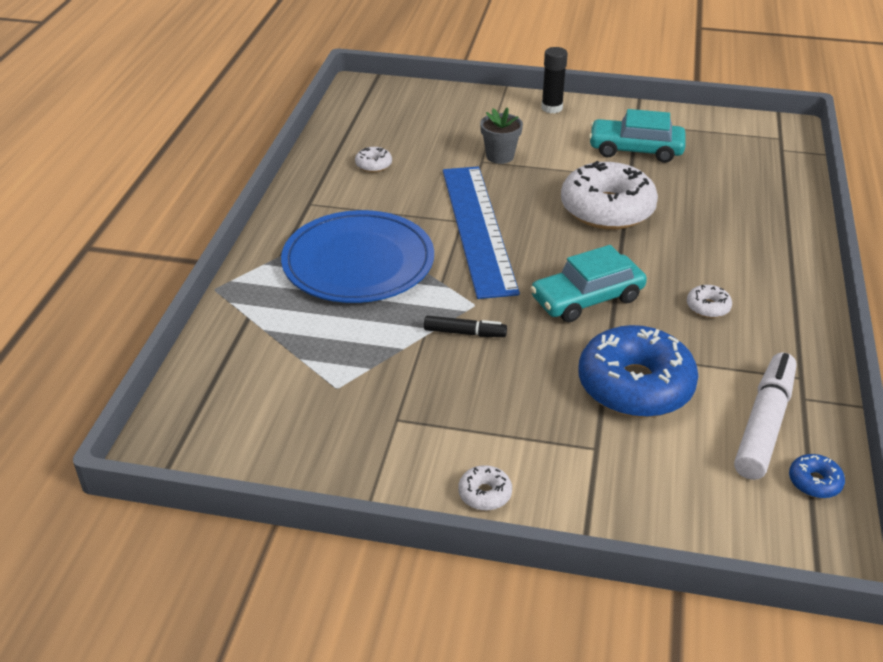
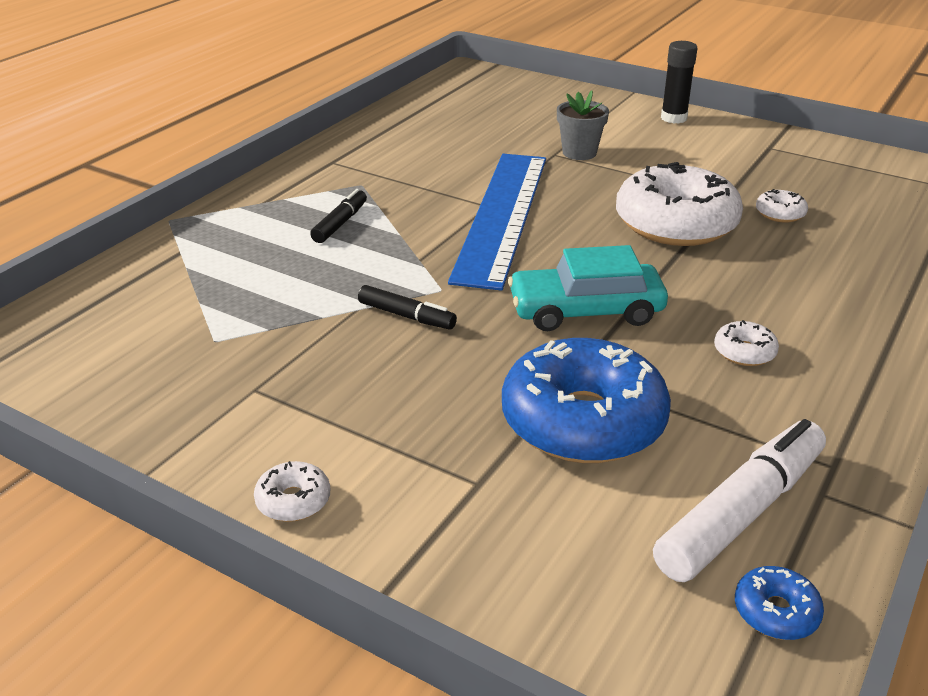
camera: 20 degrees right, 5 degrees down
blue plate [281,210,434,303] -> black marker [310,189,367,243]
white donut [355,147,392,172] -> white donut moved to [756,189,808,222]
turquoise car [589,109,685,163] -> none

